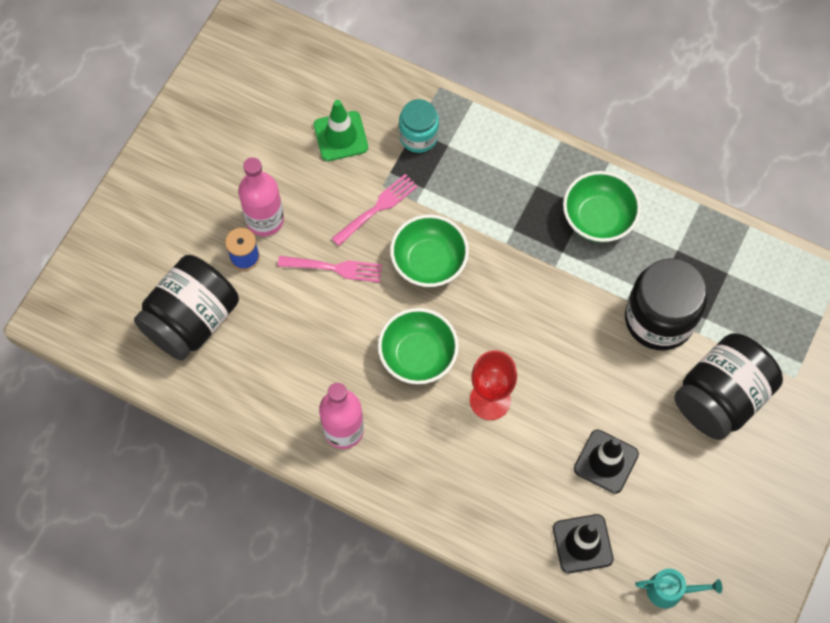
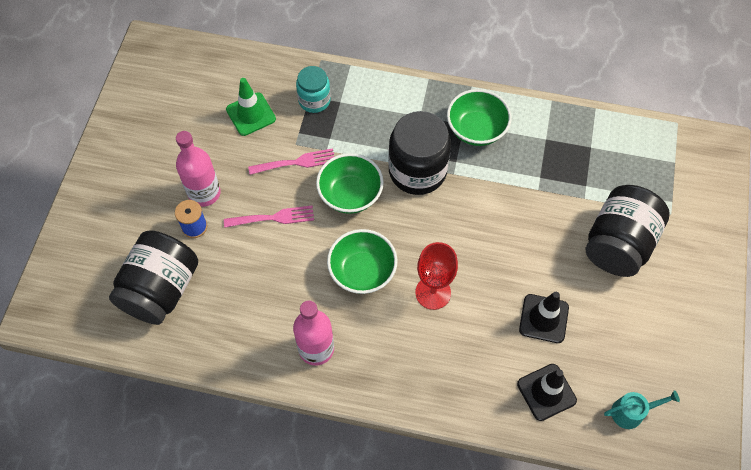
camera: 15 degrees left, 5 degrees down
pink fork [331,174,418,246] -> pink fork turned 45 degrees clockwise [248,148,335,175]
black jar [625,258,707,350] -> black jar moved to [388,111,451,195]

